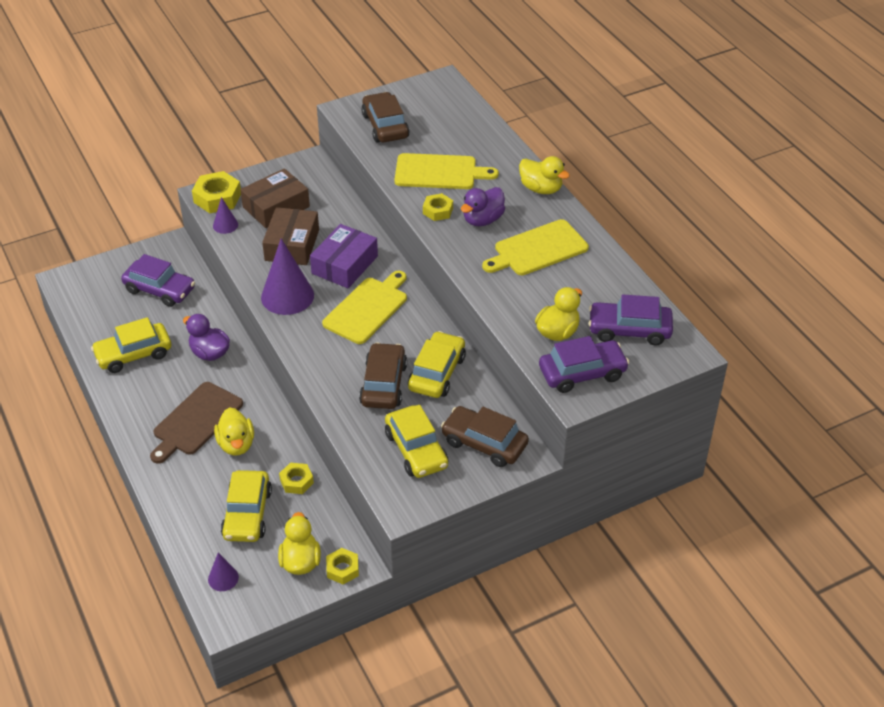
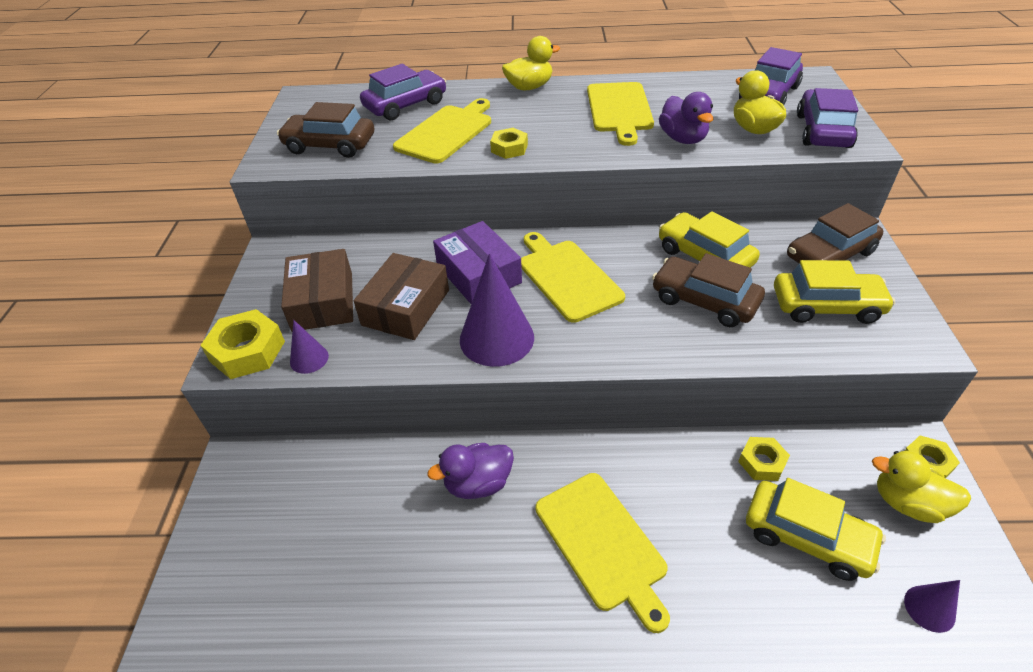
camera: 60 degrees left, 0 degrees up
yellow car [91,317,171,373] -> none
purple car [121,254,195,307] -> purple car moved to [360,64,446,121]
brown cutting board [150,382,243,463] -> yellow cutting board [536,473,670,633]
yellow duck [214,407,254,456] -> none
brown box [262,207,319,265] -> brown box turned 75 degrees clockwise [354,253,449,340]
purple duck [461,187,505,226] -> purple duck moved to [659,92,714,144]

